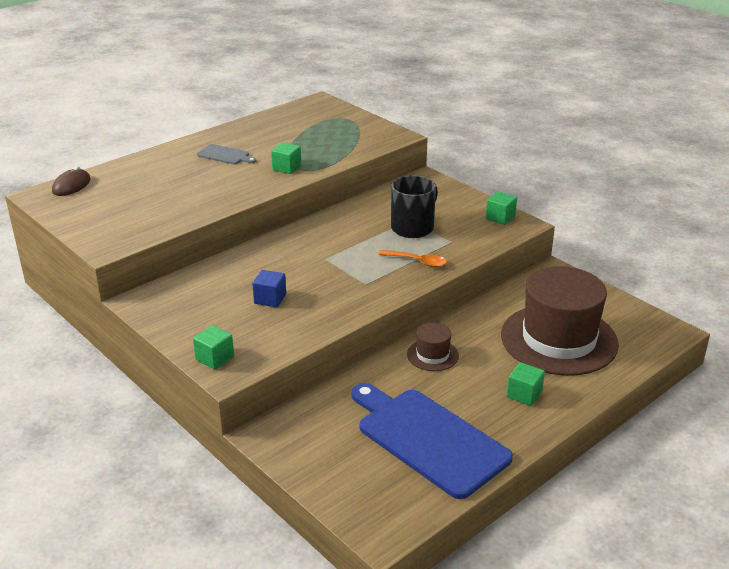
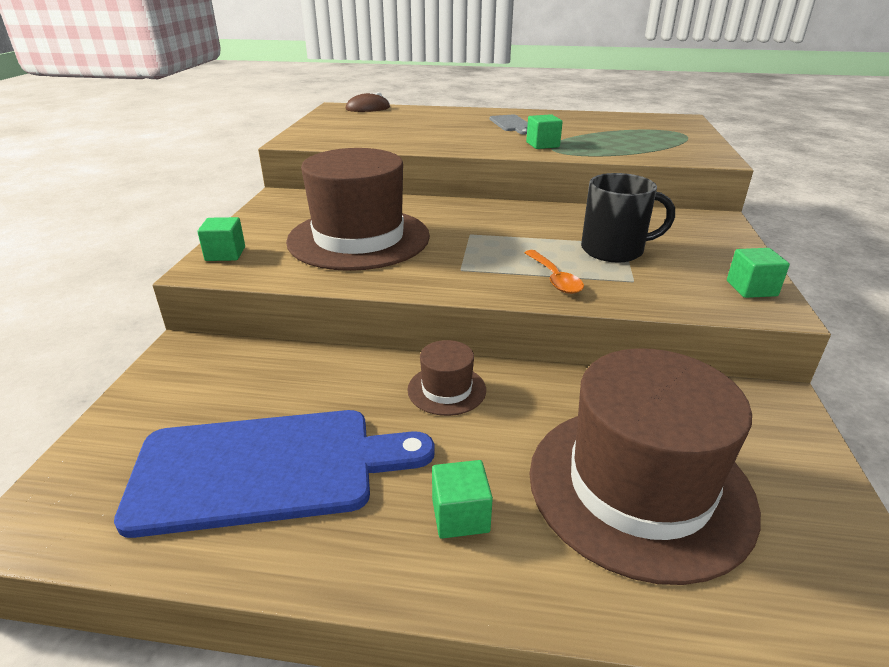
camera: 50 degrees right, 0 degrees up
blue cube [252,270,286,308] -> brown hat [286,148,430,271]
blue cutting board [351,383,513,499] -> blue cutting board turned 75 degrees clockwise [114,410,435,538]

